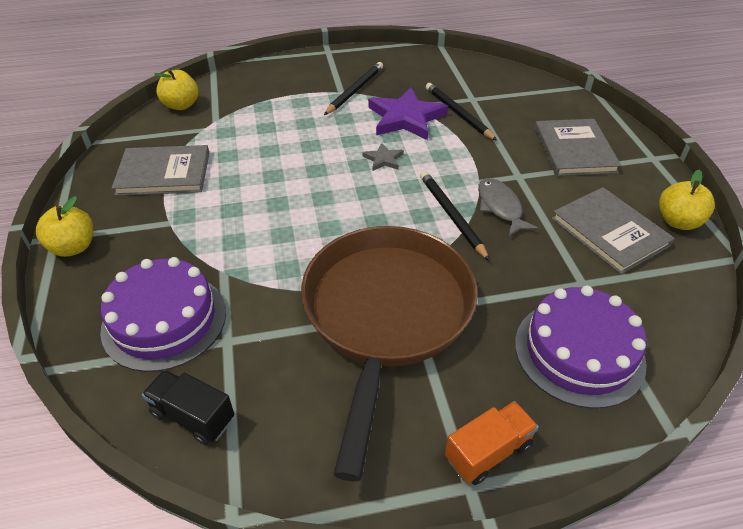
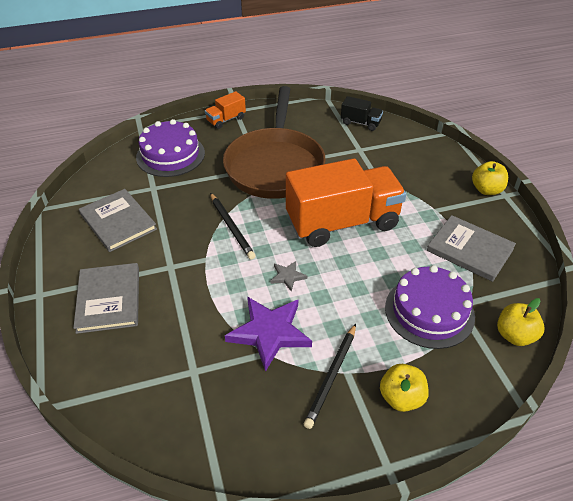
camera: 175 degrees right, 0 degrees up
purple cake [100,257,226,372] -> purple cake moved to [385,265,475,349]
grey book [112,145,210,196] -> grey book turned 45 degrees clockwise [427,215,516,282]
black pencil [426,83,497,141] -> none
grey fish [478,178,538,236] -> none
yellow apple [659,170,715,230] -> yellow apple moved to [380,364,429,412]
none -> orange truck [286,158,406,247]

